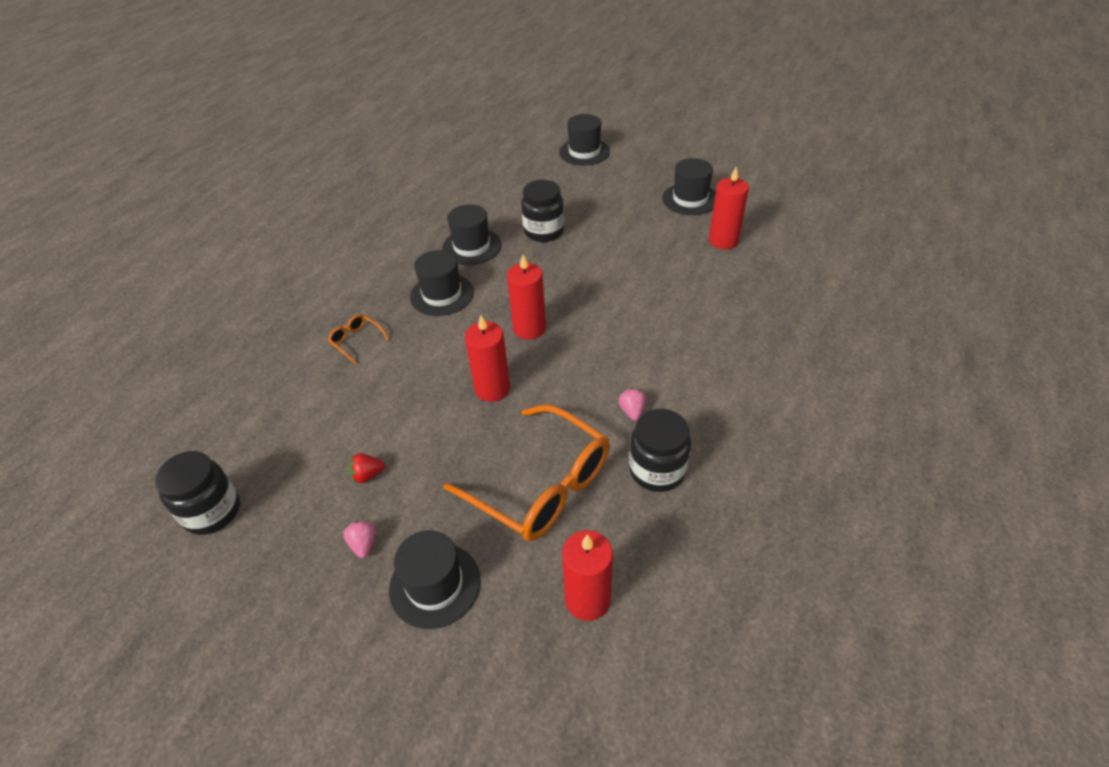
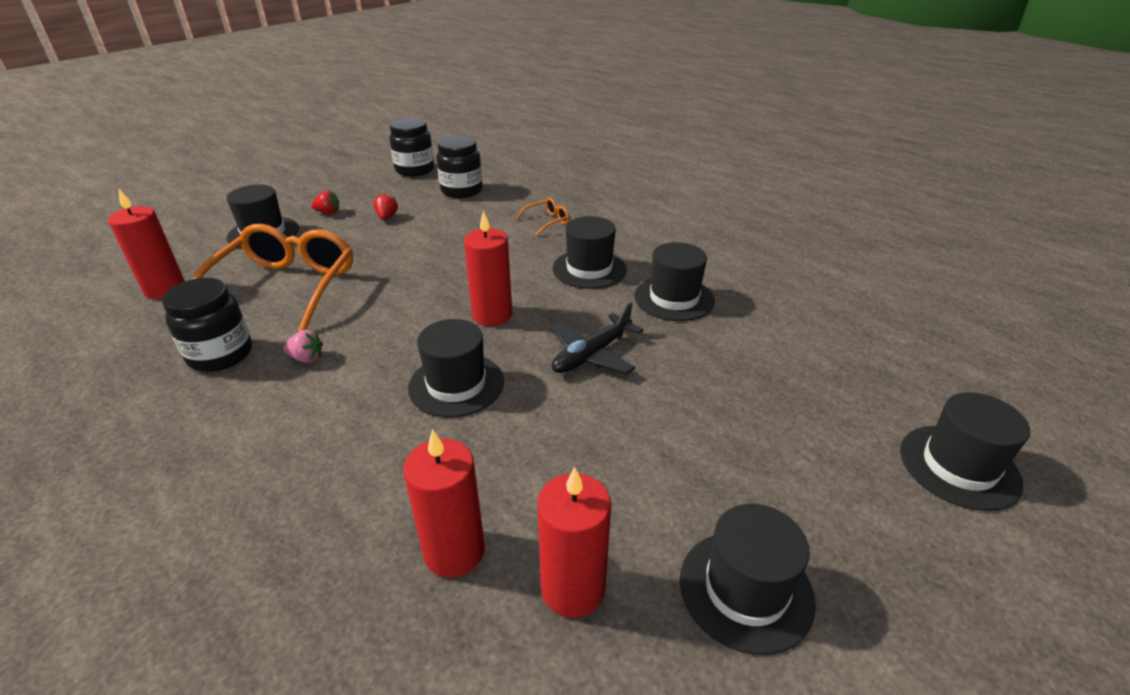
camera: 105 degrees right, 10 degrees down
pink strawberry [343,520,377,558] -> red strawberry [311,190,339,214]
orange glasses [444,404,610,541] -> orange glasses turned 135 degrees clockwise [193,224,353,331]
red candle [465,315,510,402] -> red candle moved to [403,429,485,577]
black jar [521,180,564,242] -> black jar moved to [437,135,483,198]
none -> black hat [408,319,504,418]
none -> black plane [550,302,643,375]

